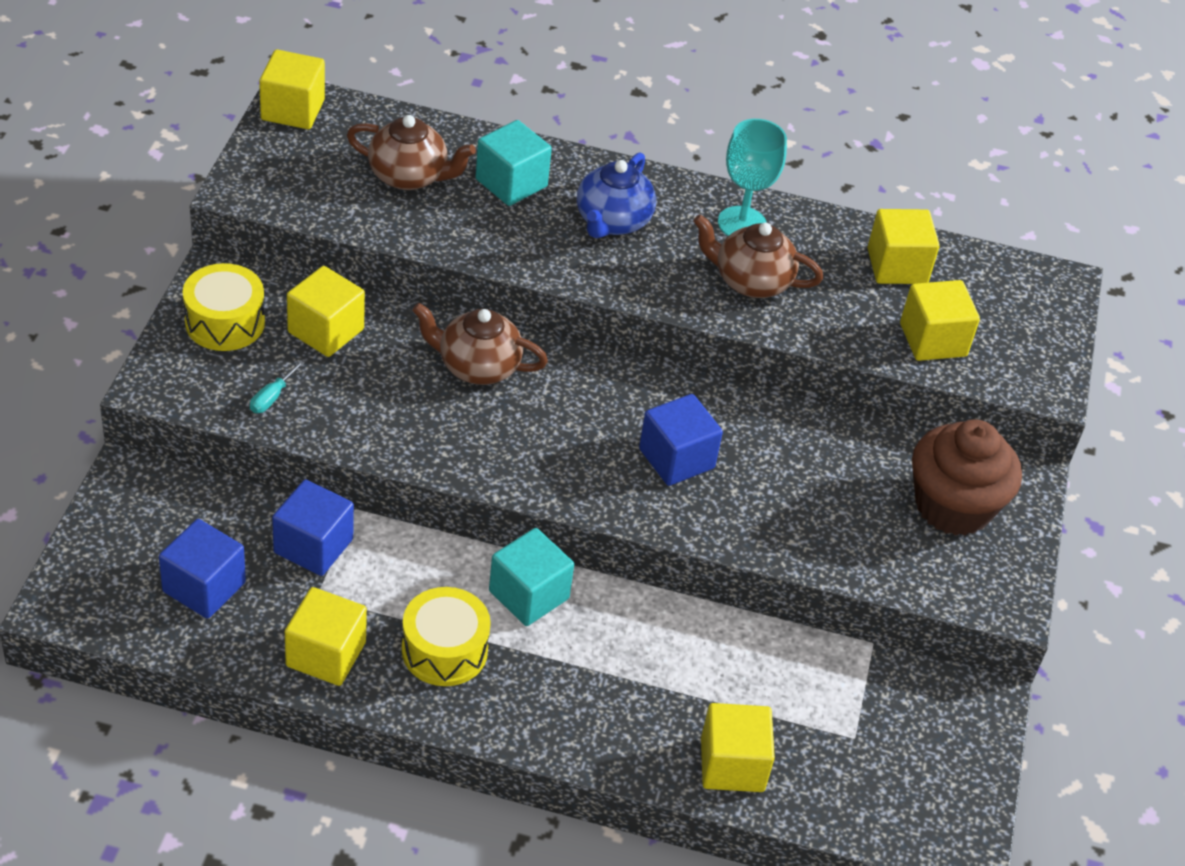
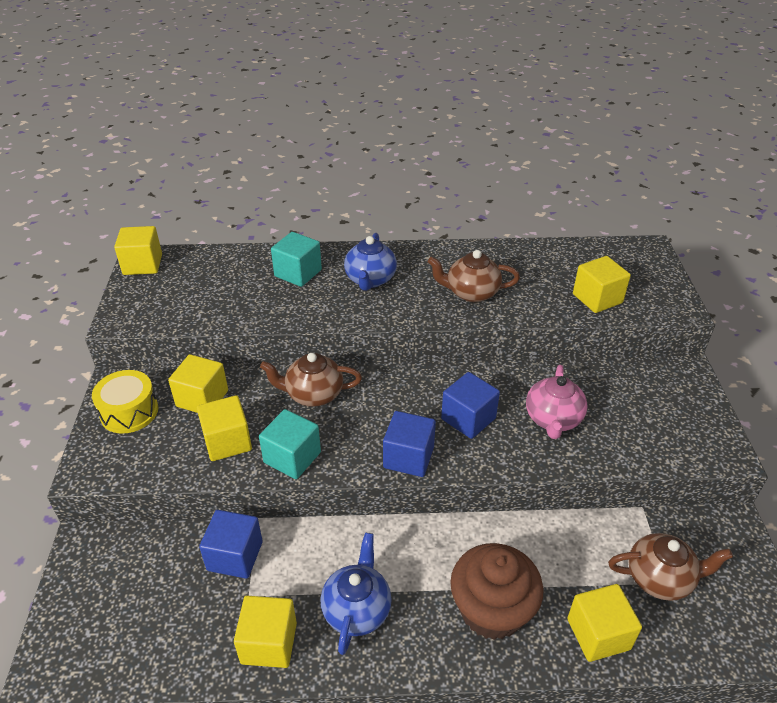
camera: 10 degrees left, 5 degrees down
blue cube [159,519,246,619] -> blue cube moved to [383,411,436,477]
turquoise screwdriver [250,360,305,413] -> none
brown teapot [347,115,476,190] -> brown teapot moved to [608,533,733,601]
yellow drum [402,587,491,686] -> blue teapot [320,533,392,655]
turquoise cube [489,528,574,626] -> turquoise cube moved to [259,409,321,479]
turquoise goblet [718,119,787,236] -> none
yellow cube [867,209,940,284] -> yellow cube moved to [197,395,252,461]
brown cupcake [912,419,1022,536] -> brown cupcake moved to [450,543,544,640]
none -> pink teapot [526,365,588,439]

